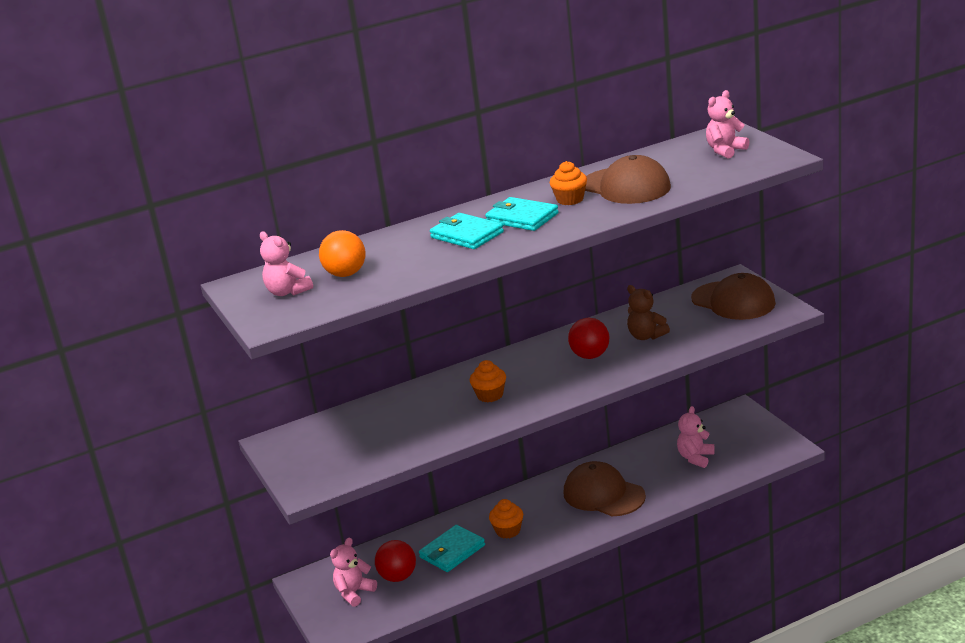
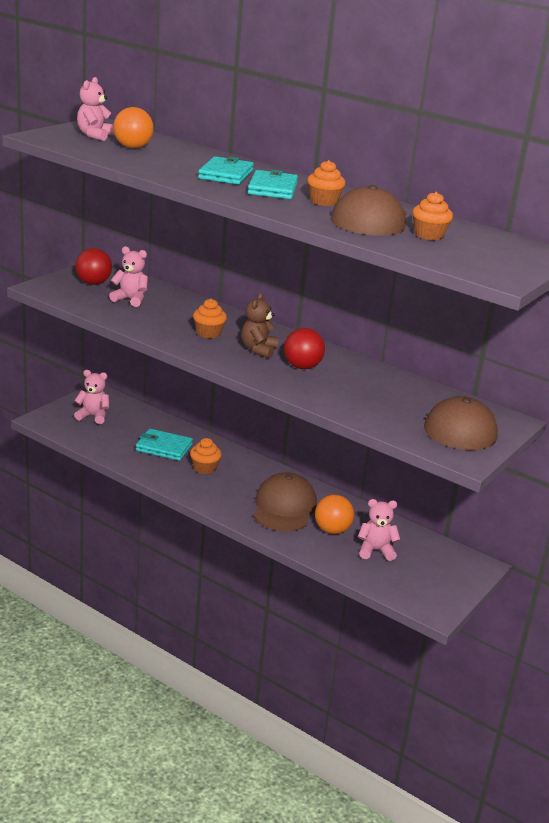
camera: 55 degrees right, 0 degrees up
red ball [375,540,416,582] -> red ball moved to [75,248,112,285]
brown teddy bear [627,285,670,340] -> brown teddy bear moved to [241,293,278,358]
pink teddy bear [706,90,749,159] -> pink teddy bear moved to [109,246,148,307]
none -> orange ball [315,495,354,534]
none -> orange cupcake [412,192,453,240]

